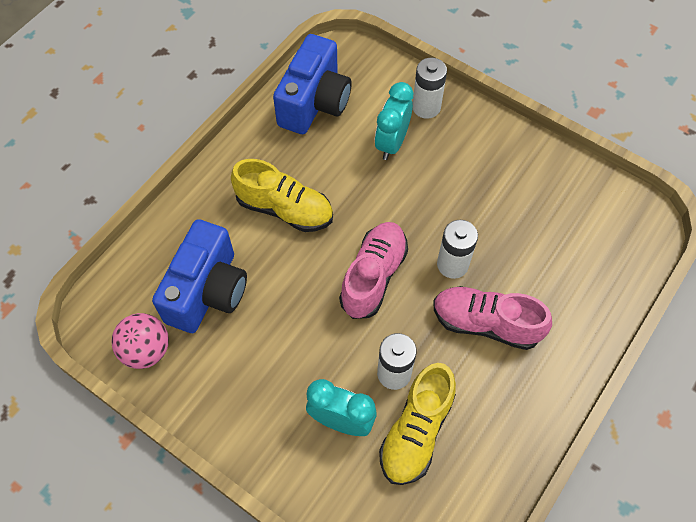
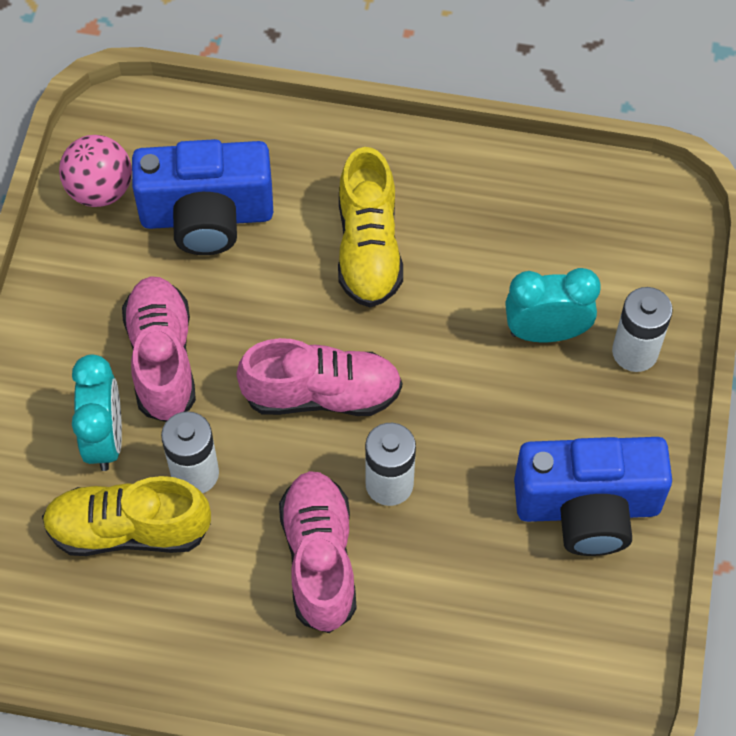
camera: 65 degrees right, 0 degrees up
blue camera [273,34,352,134] -> blue camera moved to [514,437,672,556]
none -> pink shoe [122,276,196,422]

